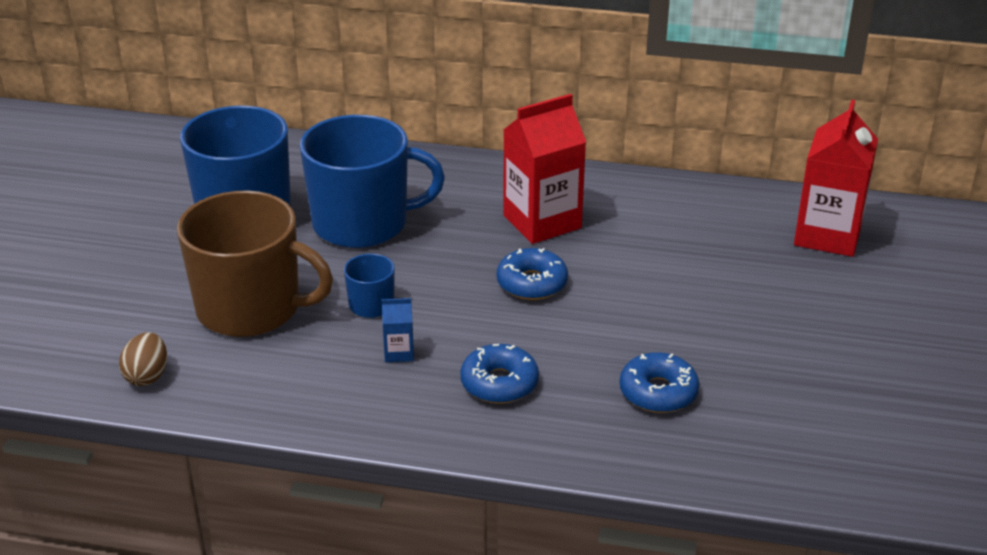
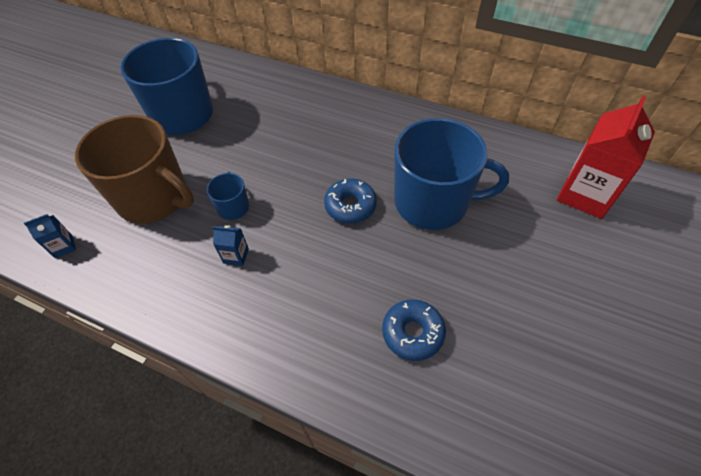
camera: 15 degrees right, 20 degrees up
brown egg [119,332,167,386] -> blue carton [24,214,76,258]
blue mug [300,115,445,248] -> blue mug moved to [394,118,509,230]
blue donut [460,344,539,404] -> none
red carton [503,94,586,244] -> none

